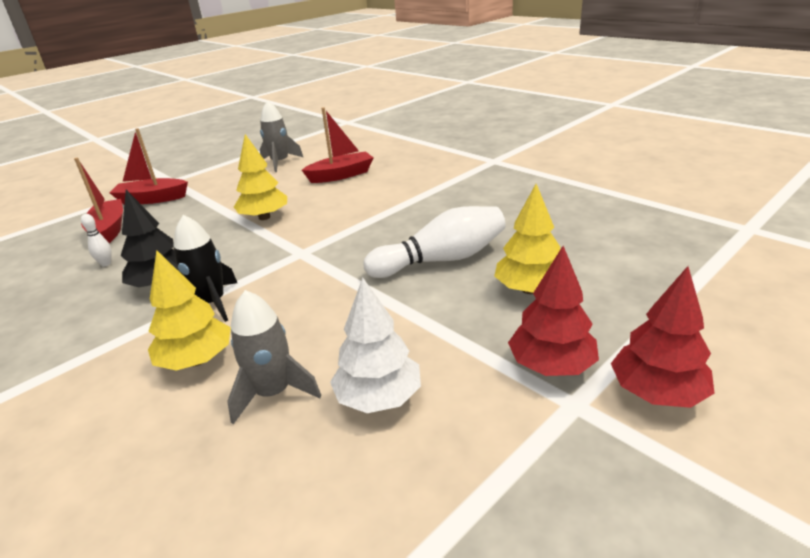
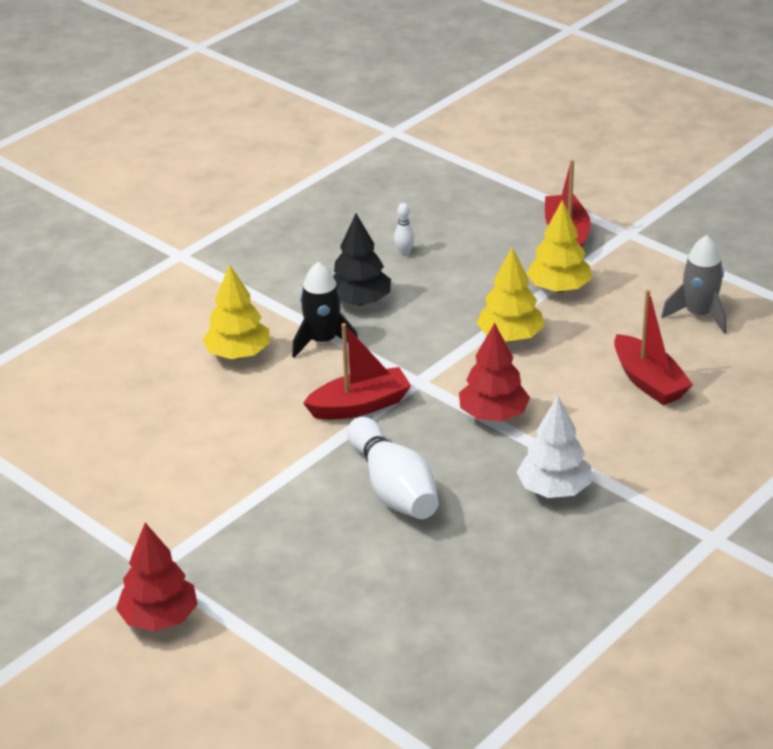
camera: 85 degrees right, 5 degrees up
red boat [74,158,123,243] -> red boat moved to [303,323,411,420]
grey rocket [227,290,321,424] -> none
white tree [330,278,421,413] -> white tree moved to [517,396,591,498]
yellow tree [494,184,560,294] -> yellow tree moved to [526,200,592,293]
red tree [508,246,599,376] -> red tree moved to [459,323,530,421]

